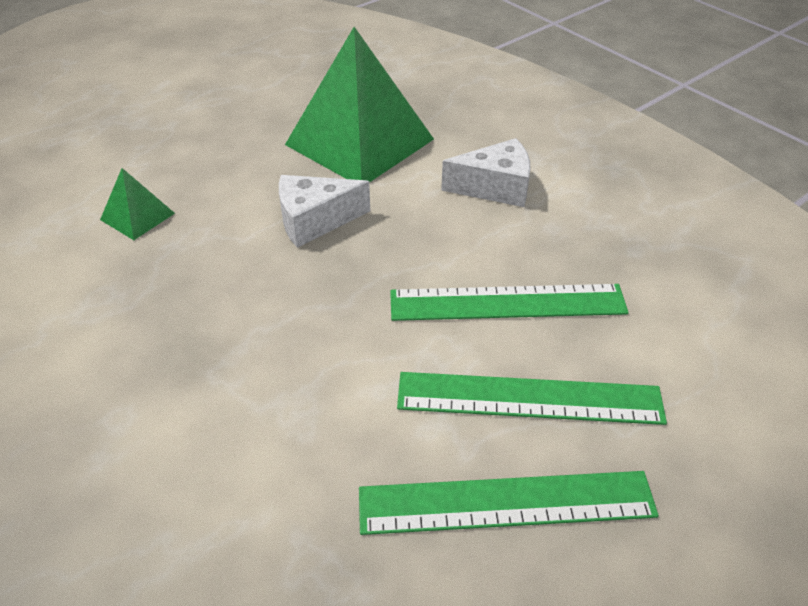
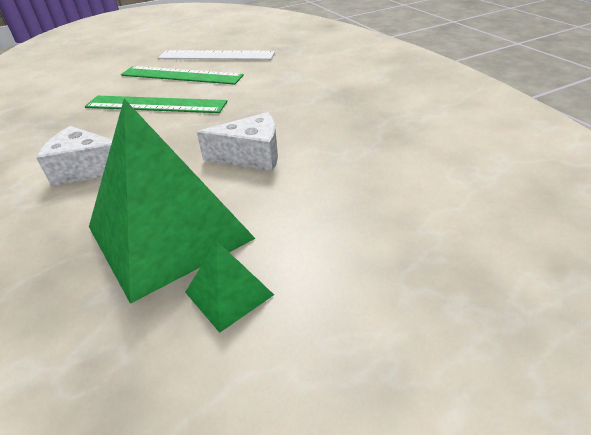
camera: 165 degrees left, 5 degrees down
green pyramid [100,168,175,240] -> green pyramid moved to [185,241,274,333]
green ruler [359,471,659,535] -> white ruler [158,50,275,60]

